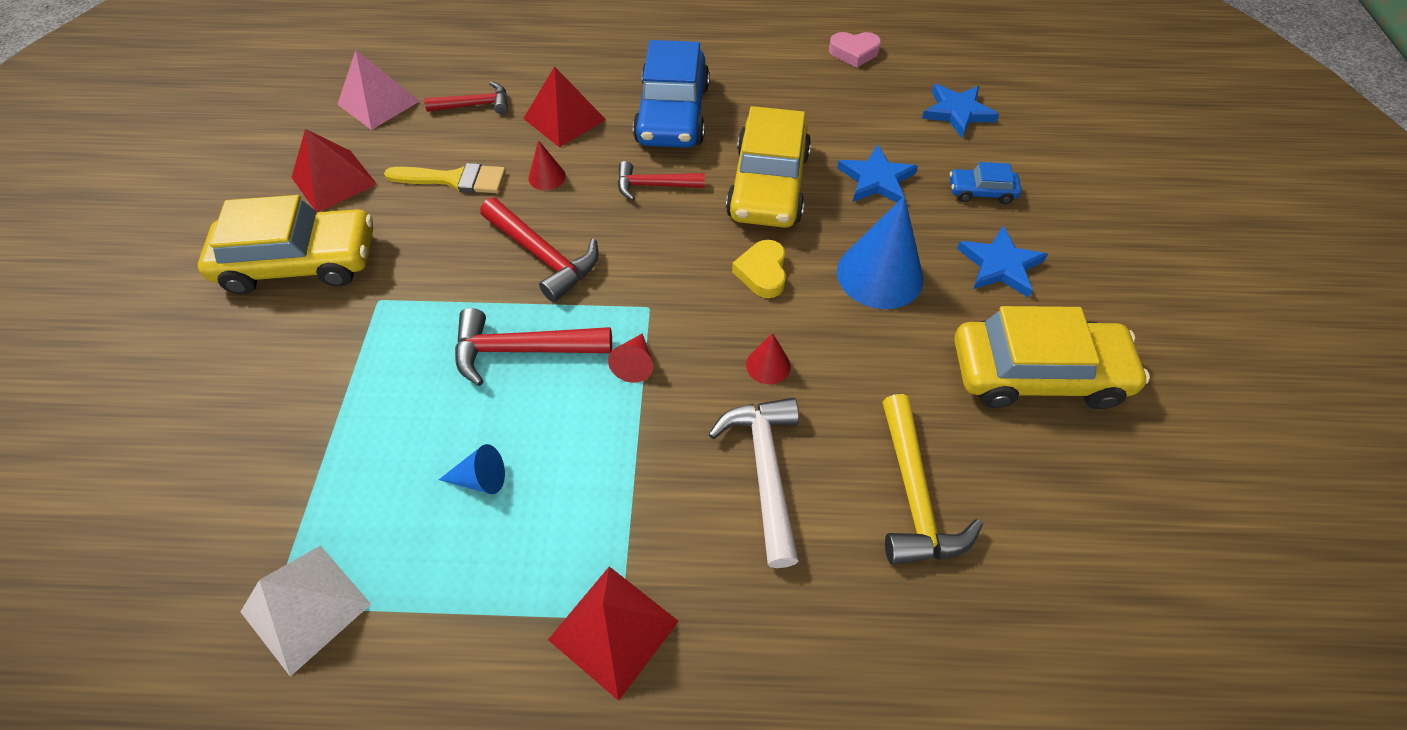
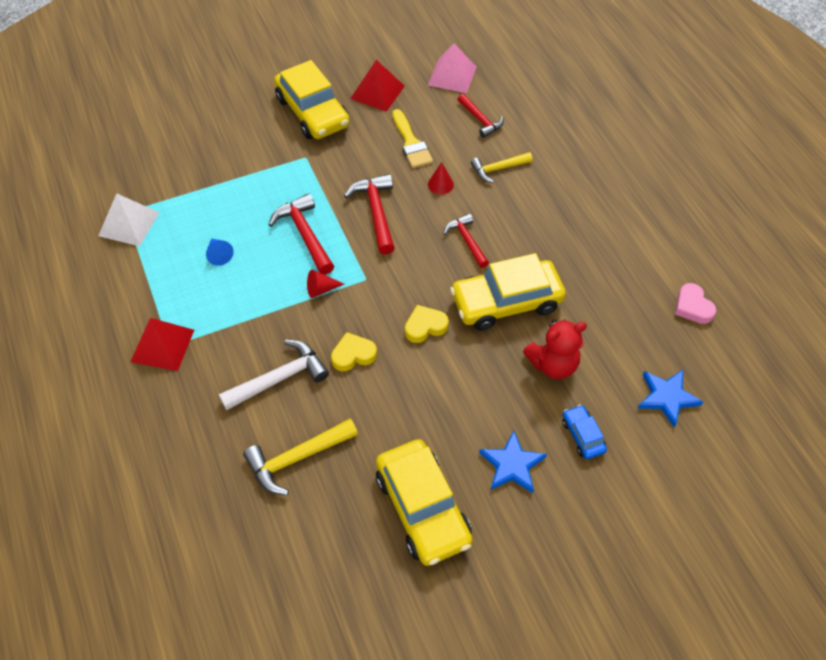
camera: 65 degrees right, 0 degrees up
red hammer [480,198,599,302] -> red hammer turned 150 degrees clockwise [344,174,395,255]
red pyramid [523,66,606,147] -> yellow hammer [471,152,533,183]
blue car [633,40,710,148] -> none
red cone [746,333,791,384] -> yellow heart [331,332,377,371]
blue star [837,144,918,203] -> red teddy bear [523,319,587,379]
blue cone [837,196,923,309] -> none

